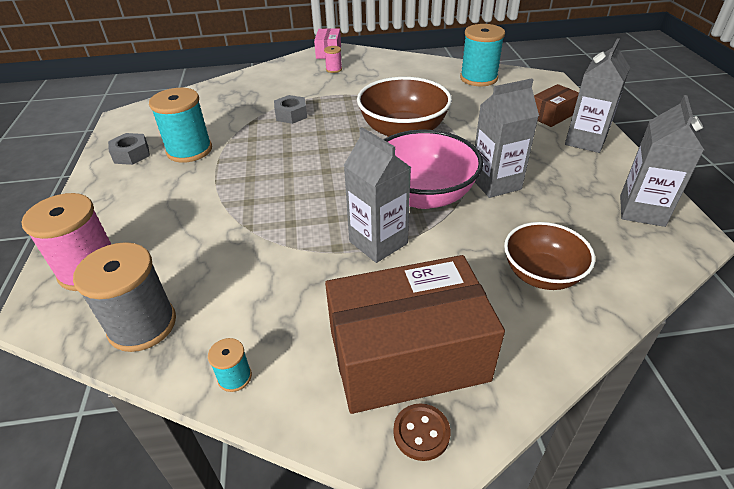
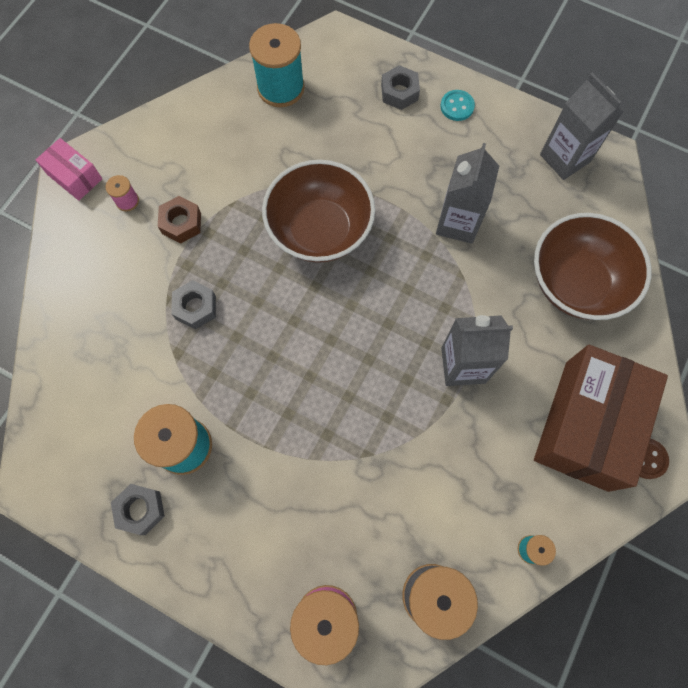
camera: 55 degrees left, 30 degrees up
pink bowl [384,130,483,209] -> none
brown bowl [504,222,595,290] -> brown bowl [534,213,652,320], size x1.53
brown box [534,84,579,127] -> grey nut [381,65,420,110]
grey carton [565,38,630,153] -> turquoise button [440,90,475,121]
none -> brown nut [158,196,201,243]

